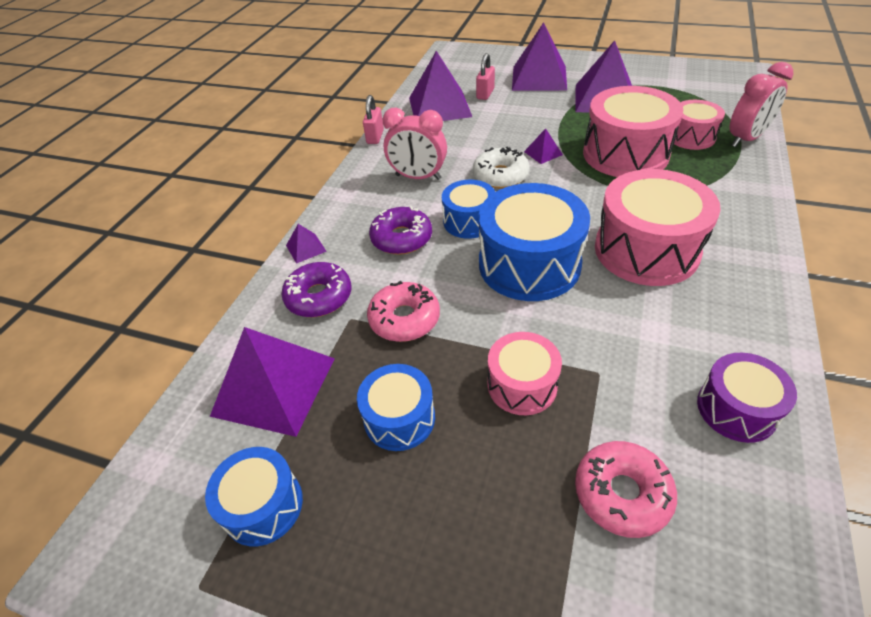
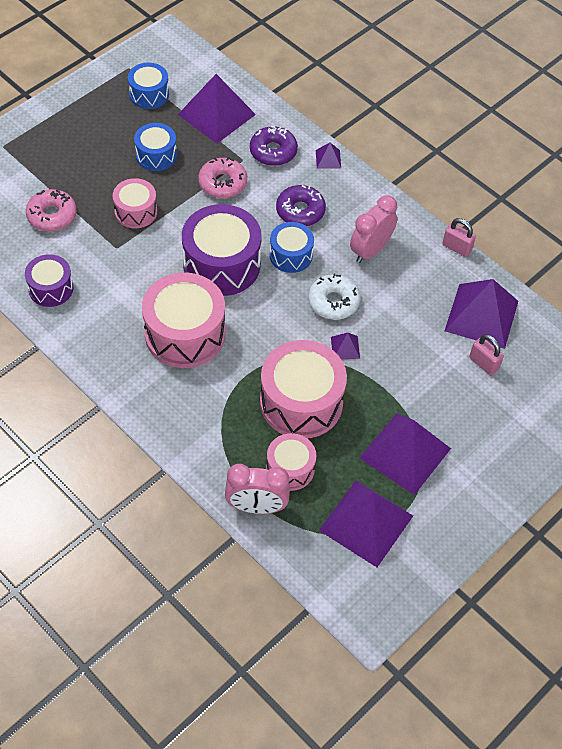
camera: 110 degrees right, 10 degrees up
blue drum [479,183,590,301] -> purple drum [182,204,262,296]
purple pyramid [512,22,567,91] -> purple pyramid moved to [319,481,413,567]
pink clock [729,62,793,147] -> pink clock turned 75 degrees counterclockwise [225,464,290,514]

